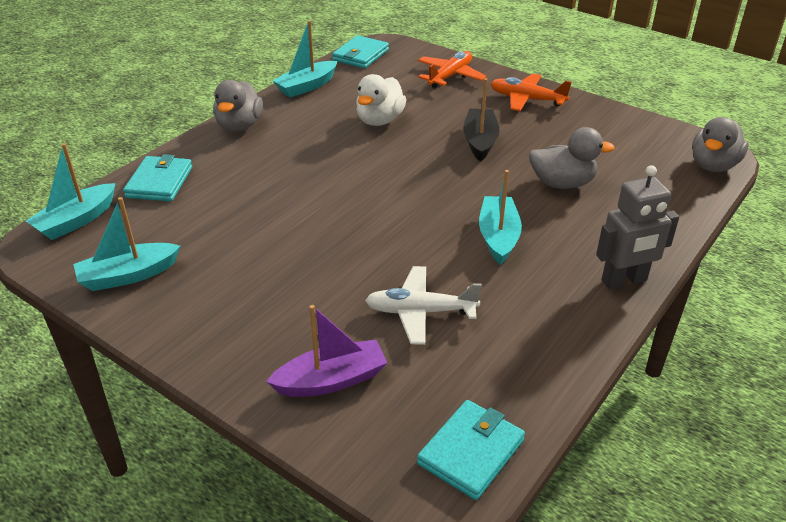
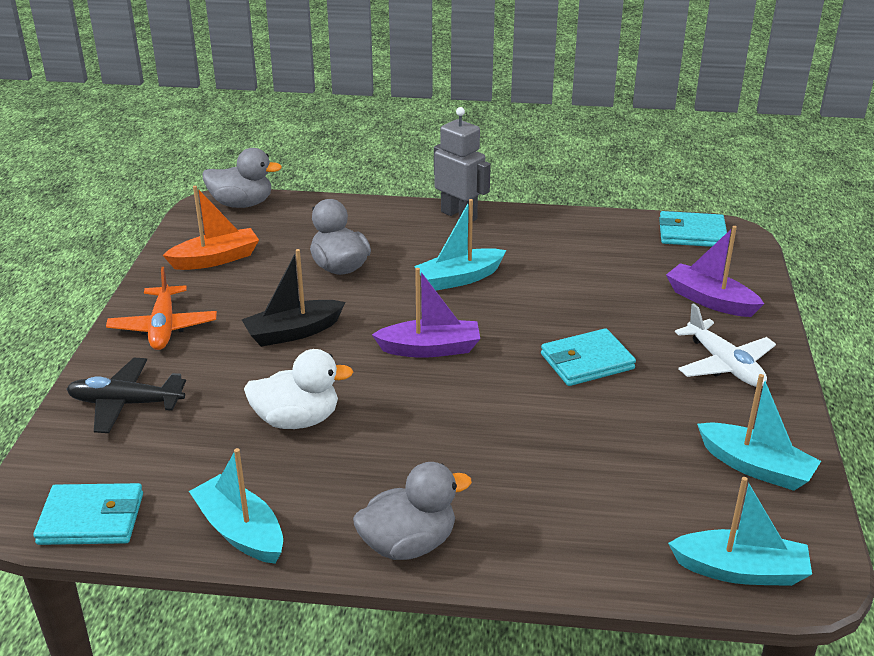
camera: 120 degrees left, 5 degrees down
turquoise wallet [123,154,192,202] -> turquoise wallet moved to [541,328,636,386]
turquoise boat [272,20,337,97] -> turquoise boat turned 150 degrees counterclockwise [189,448,283,564]
white plane [365,266,482,345] -> white plane moved to [675,303,776,387]
orange plane [418,51,487,88] -> black plane [67,358,186,433]
none -> orange boat [163,186,259,270]
none -> purple boat [372,268,480,358]

